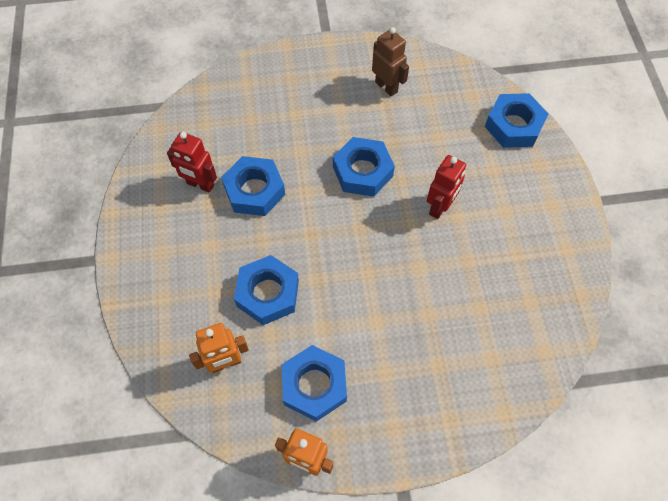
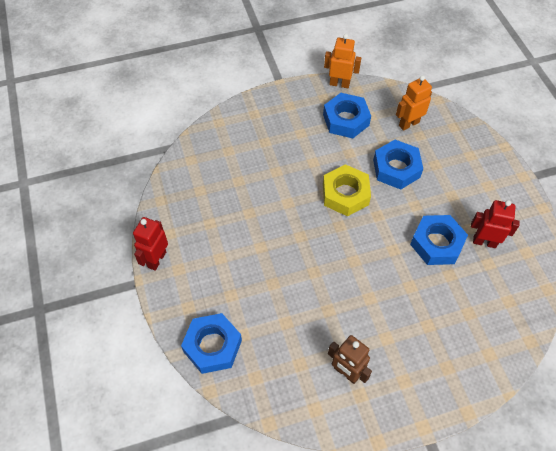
camera: 170 degrees right, 5 degrees down
blue nut [333,137,395,197] -> none
red robot [427,155,466,219] -> red robot moved to [133,217,168,271]
none -> yellow nut [323,164,371,216]

